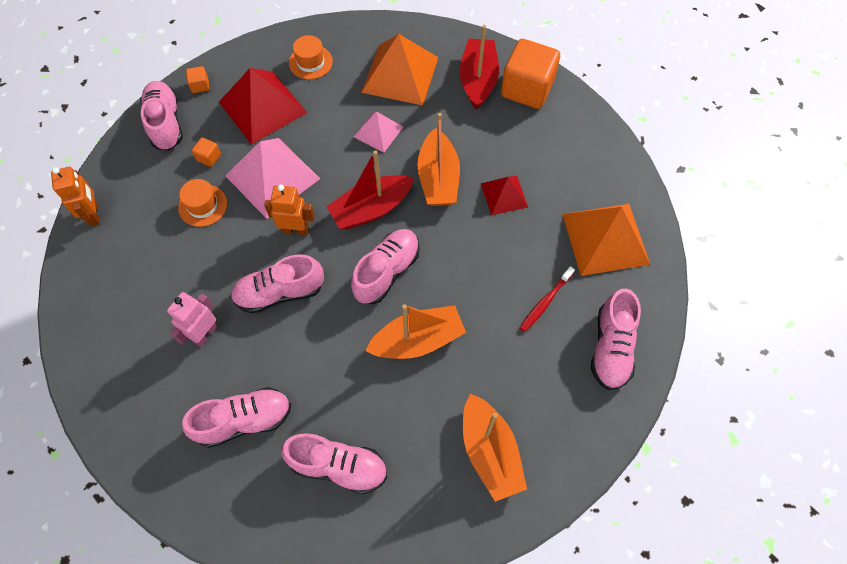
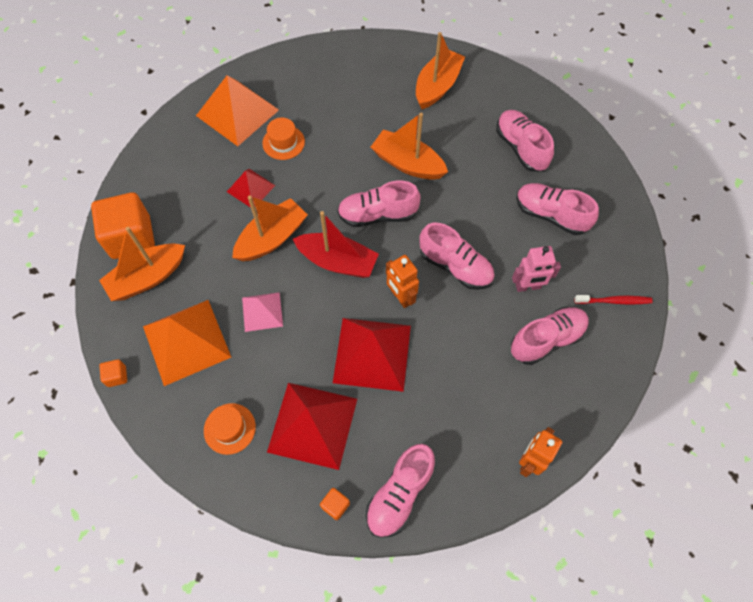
camera: 130 degrees left, 0 degrees up
orange hat [178,179,227,227] -> orange hat moved to [262,118,305,160]
orange cube [192,138,221,167] -> orange cube moved to [99,359,127,387]
pink pyramid [226,138,320,219] -> red pyramid [333,318,411,392]
red boat [460,25,499,110] -> orange boat [99,227,185,301]
red toothbrush [520,266,575,332] -> red toothbrush moved to [574,295,653,305]
pink shoe [591,289,641,390] -> pink shoe moved to [511,307,589,365]

